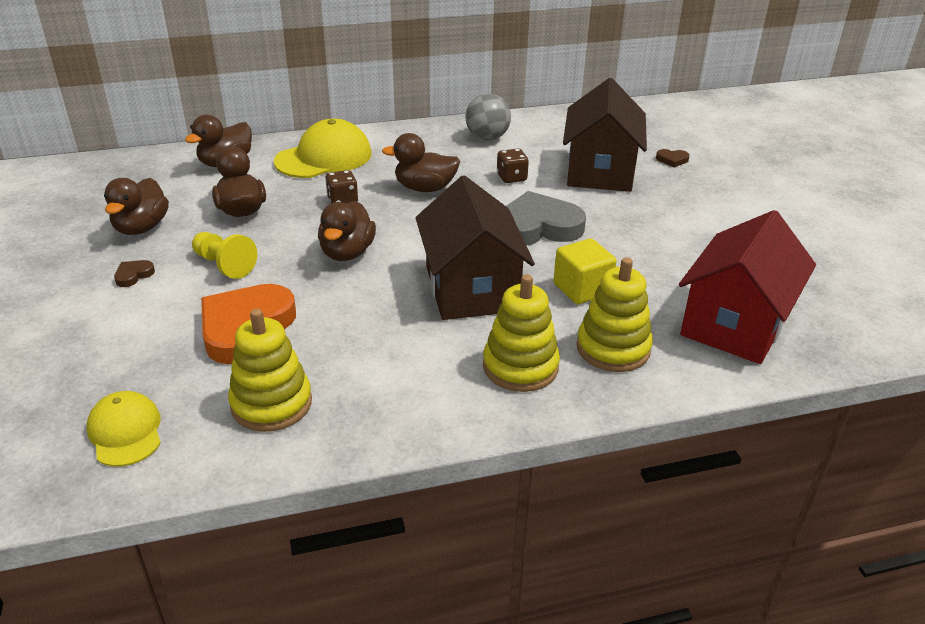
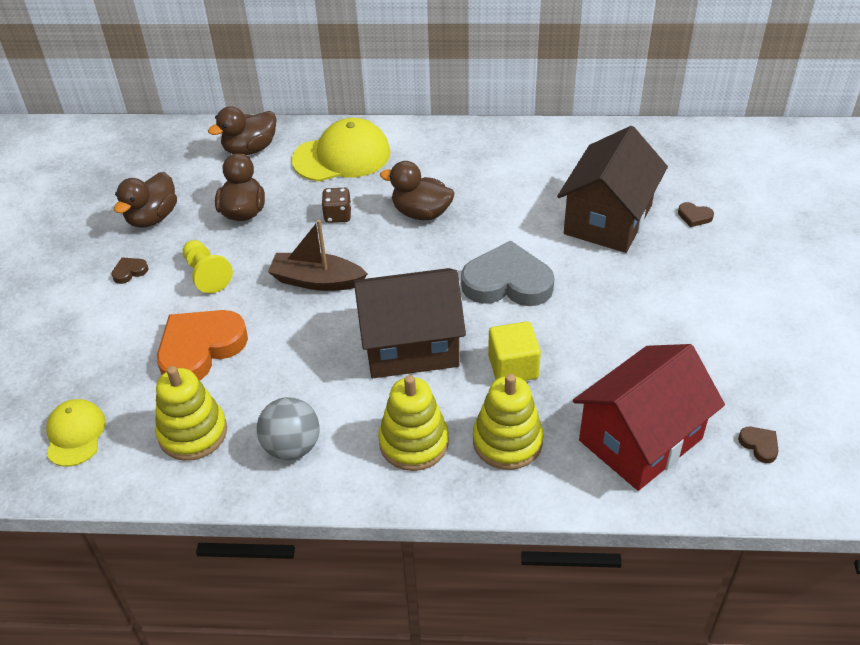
camera: 20 degrees right, 10 degrees up
brown duck [318,201,376,261] -> brown boat [268,220,367,291]
brown house [416,175,535,320] -> brown house turned 75 degrees clockwise [353,268,466,378]
grey ball [465,94,511,140] -> grey ball moved to [257,397,320,460]
brown dice [497,149,529,183] -> none
none -> brown heart [738,427,779,463]

